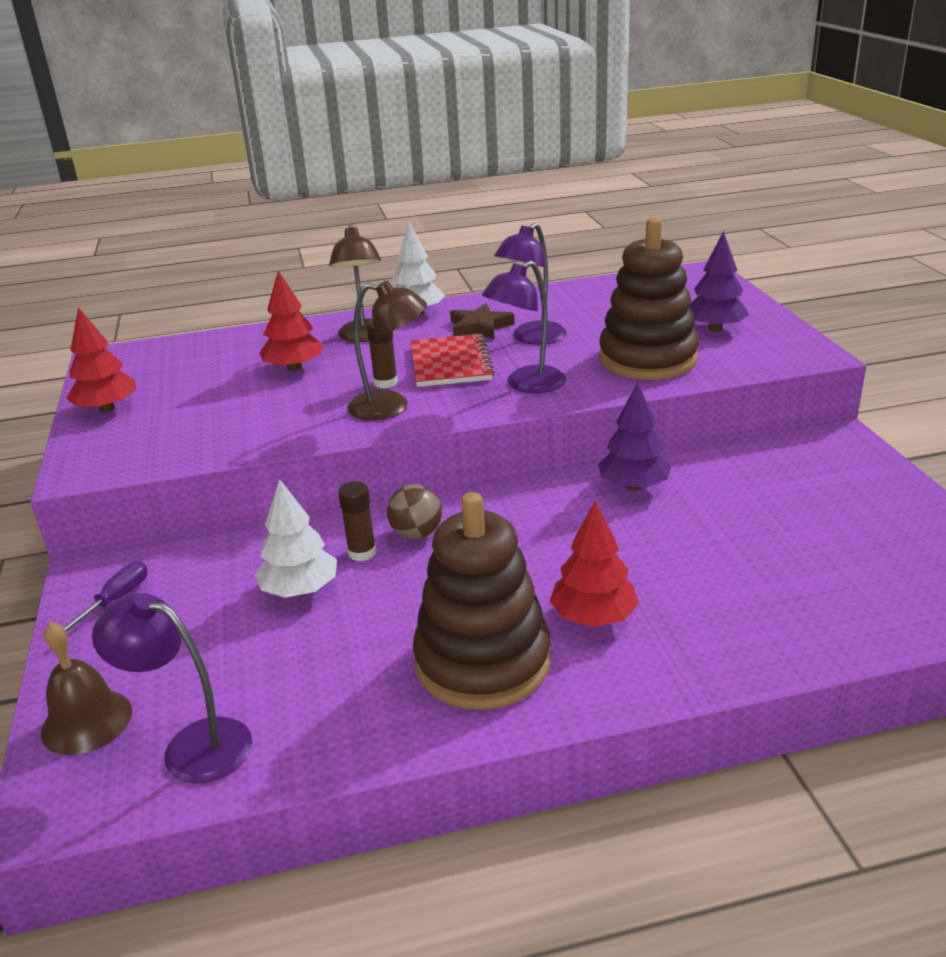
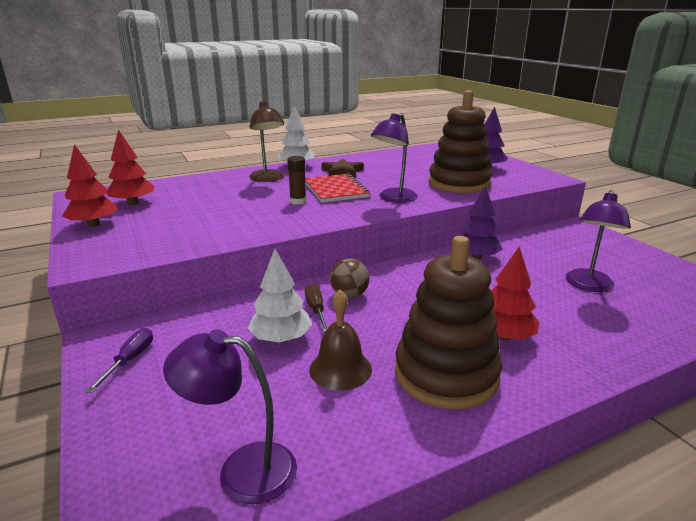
camera: 15 degrees left, 5 degrees down
brown bell [41,622,132,755] -> brown bell moved to [309,290,372,391]
red tree [259,270,324,371] -> red tree moved to [106,129,155,205]
brown glue stick [338,481,376,561] -> brown screwdriver [305,284,328,332]
brown lamp [347,281,427,420] -> none
purple lamp [494,223,567,345] -> purple lamp moved to [566,190,631,292]

